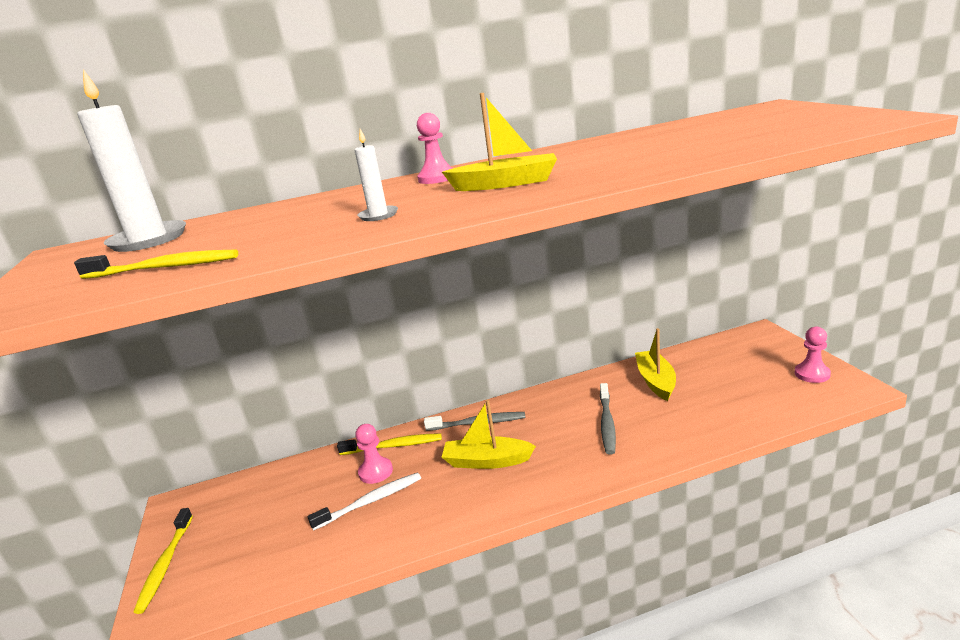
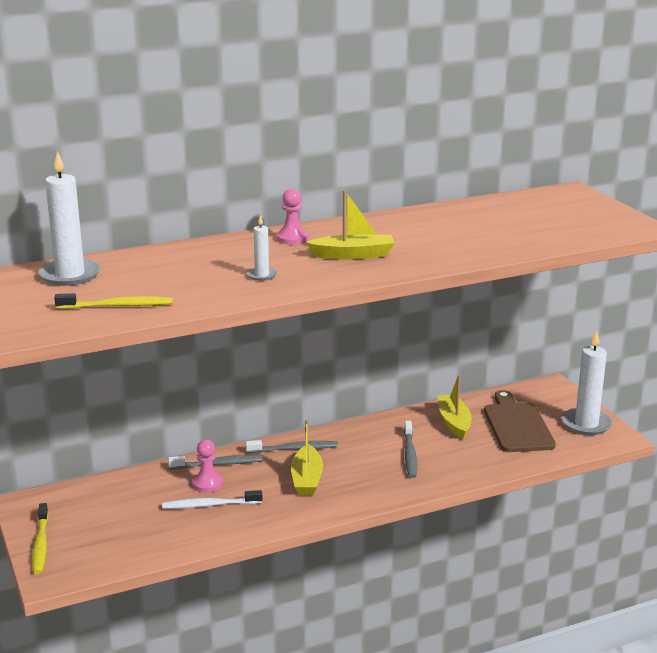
camera: 10 degrees left, 0 degrees up
white toothbrush [308,472,421,531] -> white toothbrush turned 150 degrees counterclockwise [162,490,263,509]
yellow toothbrush [337,433,442,455] -> grey toothbrush [168,455,263,469]
yellow boat [442,399,536,469] -> yellow boat turned 90 degrees counterclockwise [291,420,323,495]
pink pawn [795,327,831,383] -> white candle [562,331,613,435]
none -> brown cutting board [484,390,556,452]

